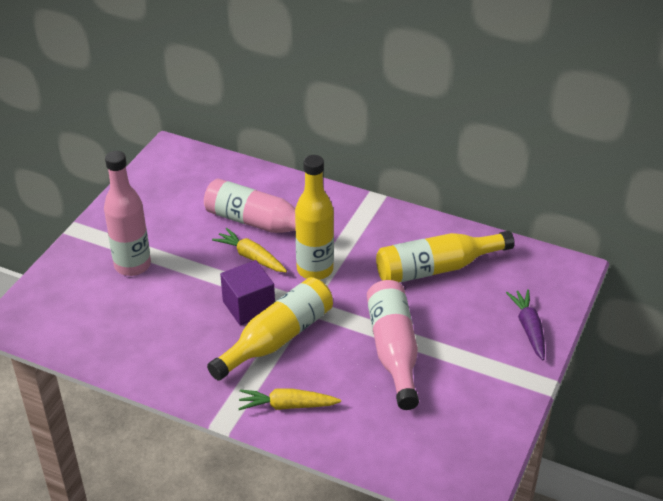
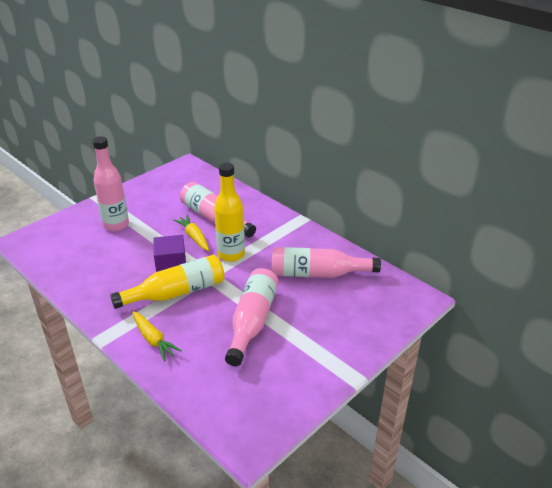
camera: 20 degrees right, 5 degrees down
yellow carrot [238,388,341,410] -> yellow carrot turned 150 degrees counterclockwise [132,311,182,361]
yellow bottle [376,231,515,282] -> pink bottle [272,247,381,278]
purple carrot [506,289,545,360] -> none

